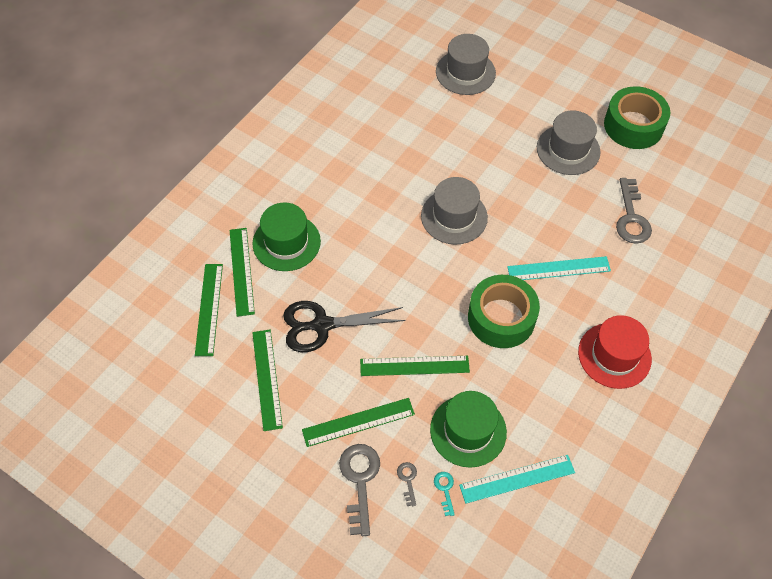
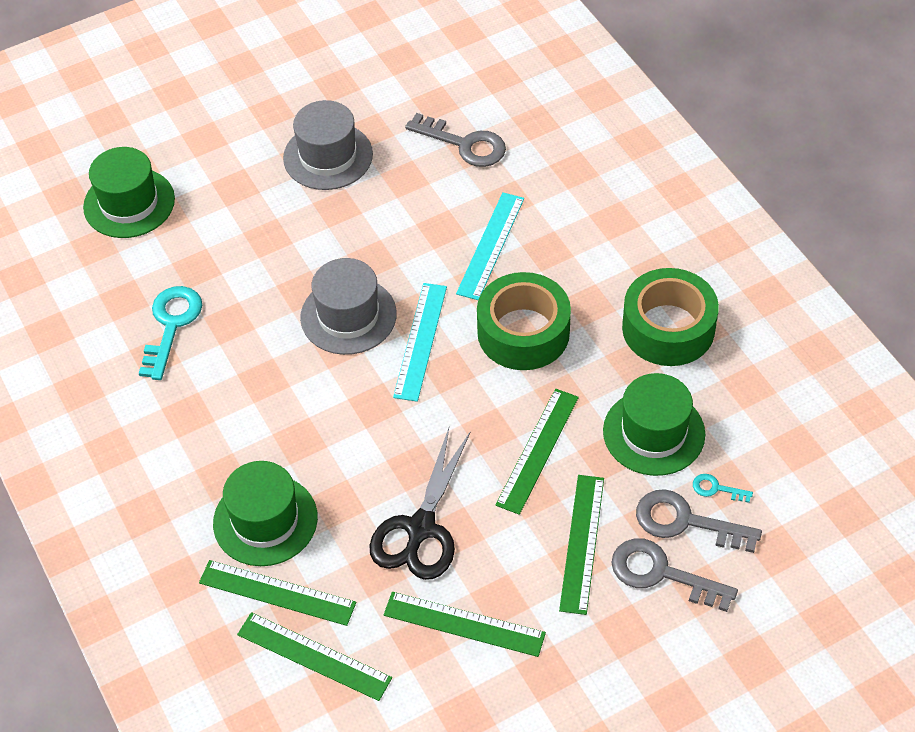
camera: 60 degrees left, 5 degrees down
grey key [397,462,417,506] -> grey key [636,489,762,553], size x2.06
grey hat [436,34,496,95] -> green hat [83,147,175,238]
turquoise ruler [459,455,575,504] -> turquoise ruler moved to [393,283,447,402]
red hat [578,315,652,389] -> none
green tape [604,86,671,149] -> green tape moved to [622,268,719,366]
none -> turquoise key [139,286,202,380]

